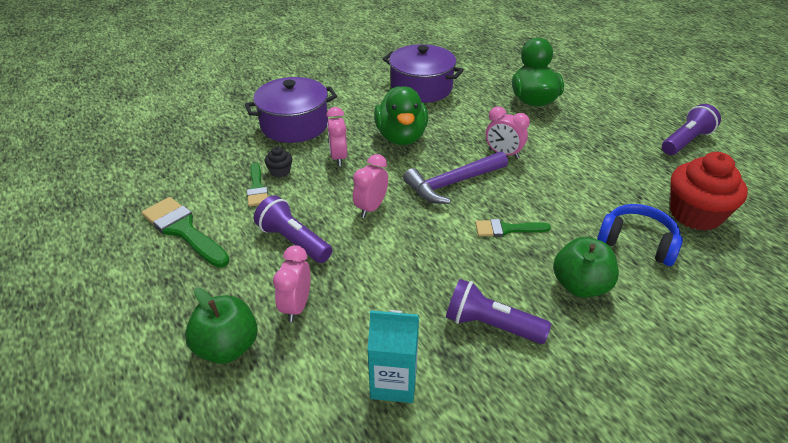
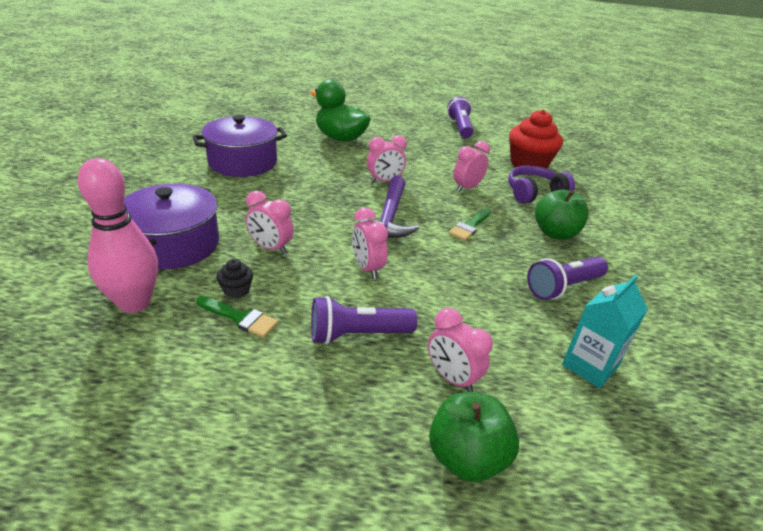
camera: 55 degrees left, 5 degrees down
green brush [142,197,230,268] -> none
green duck [374,86,428,145] -> none
blue headphones [597,204,683,266] -> purple headphones [508,166,575,204]
none -> pink bowling pin [78,158,158,313]
none -> pink clock [453,141,490,192]

